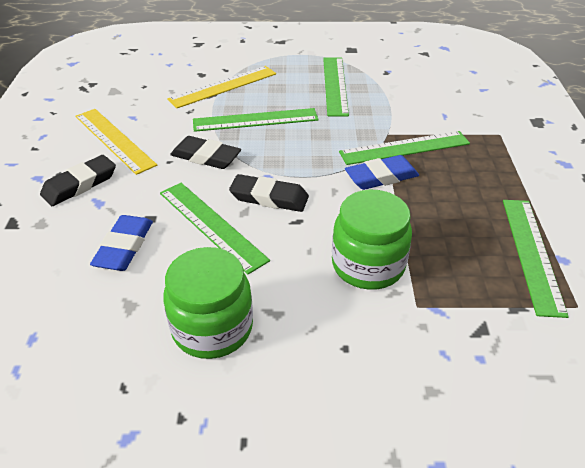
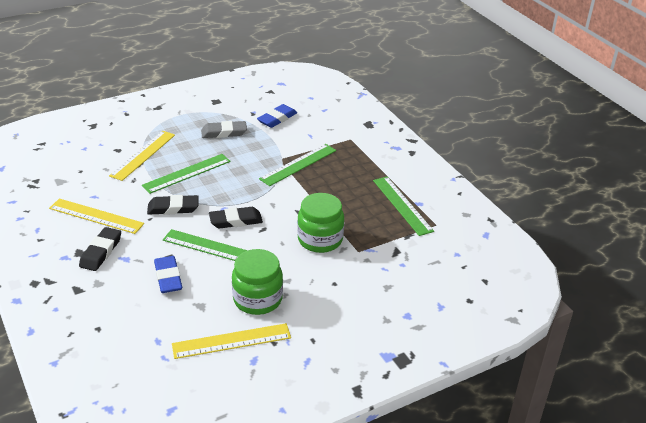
camera: 30 degrees left, 5 degrees down
green ruler [323,58,349,116] -> grey eraser [201,121,247,138]
blue eraser [345,155,419,190] -> blue eraser moved to [257,104,297,128]
none -> yellow ruler [172,323,291,359]

